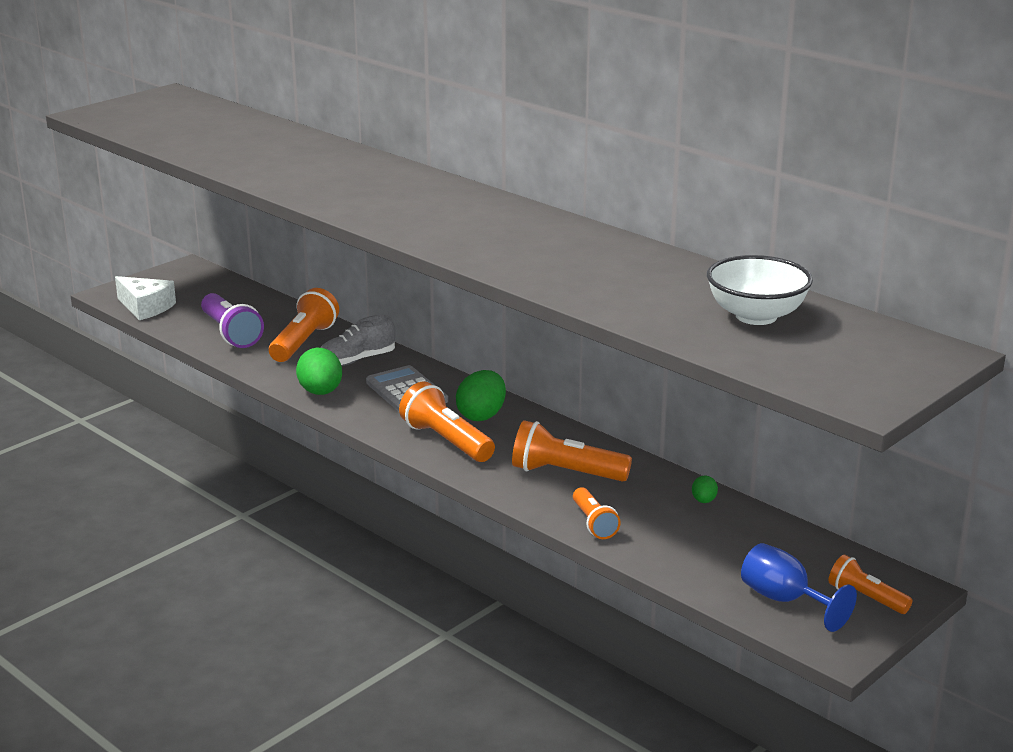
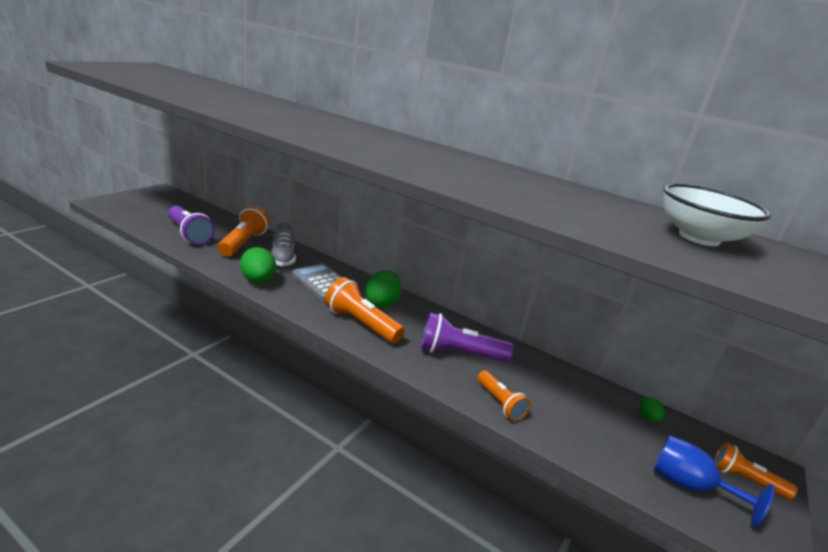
camera: 15 degrees left, 0 degrees up
white cheese [115,276,176,320] -> none
grey shoe [320,315,395,366] -> grey shoe turned 60 degrees counterclockwise [271,222,296,266]
orange flashlight [512,420,632,482] -> purple flashlight [421,312,514,362]
green egg [692,476,718,503] -> green egg moved to [639,397,665,422]

